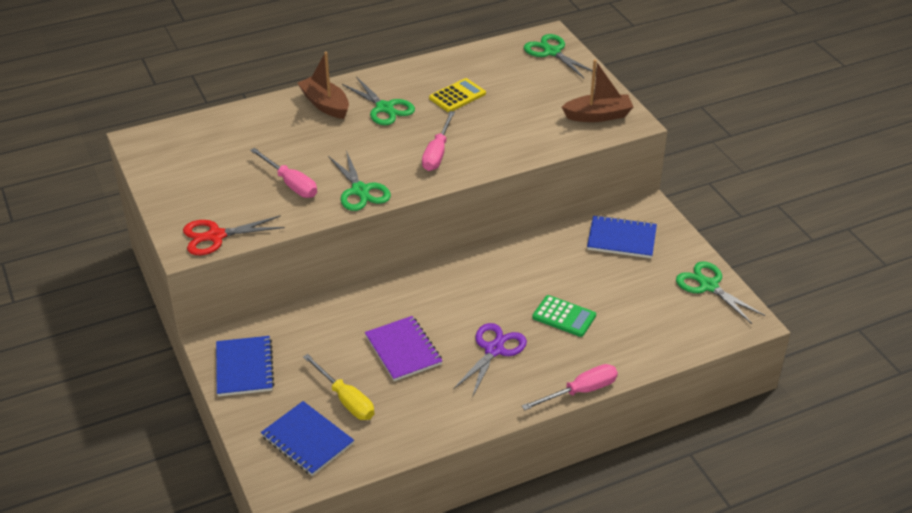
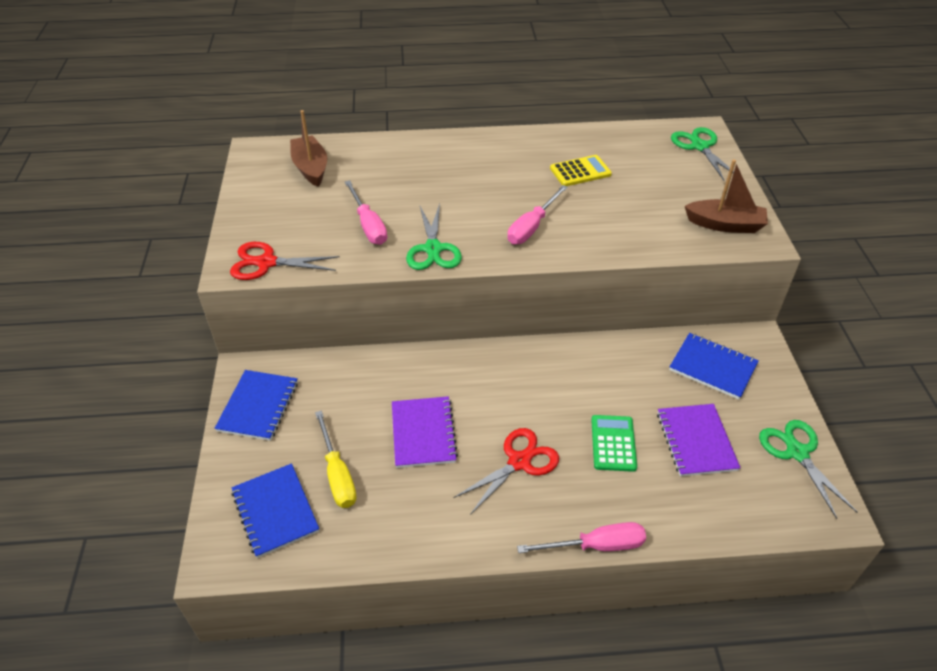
camera: 20 degrees right, 5 degrees up
brown boat [297,52,349,119] -> brown boat moved to [290,110,327,187]
green scissors [342,76,415,125] -> none
purple scissors [453,323,527,398] -> red scissors [454,428,559,515]
green calculator [532,295,596,337] -> green calculator turned 135 degrees counterclockwise [591,415,637,472]
none -> purple notebook [657,404,741,477]

